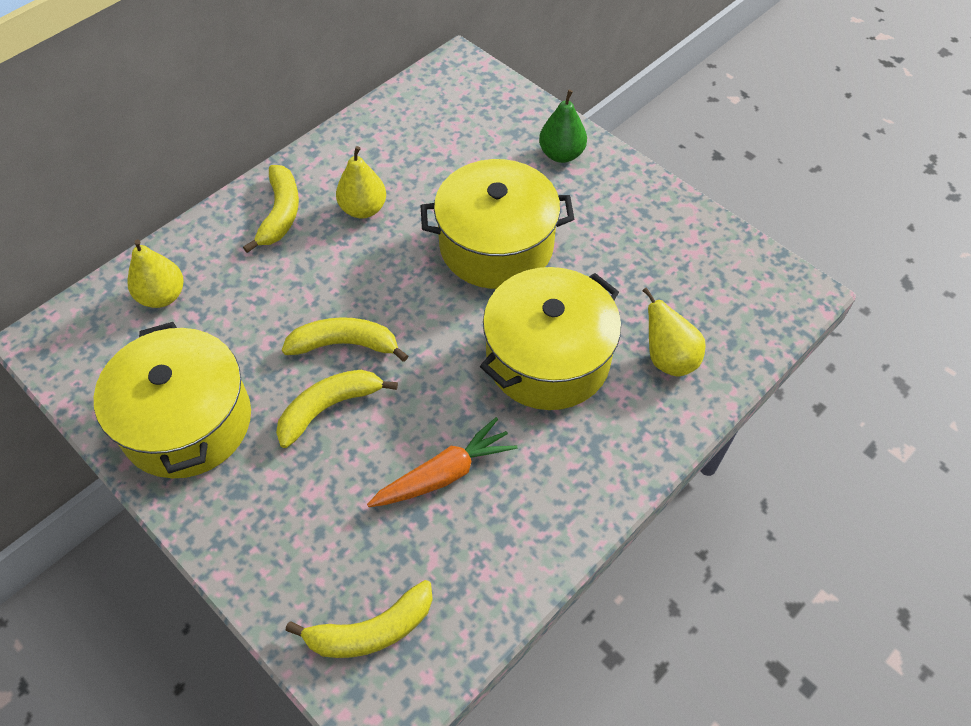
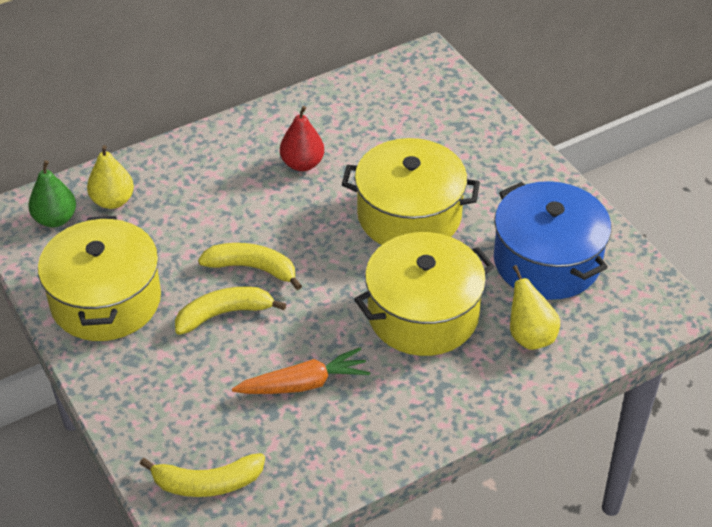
camera: 15 degrees right, 10 degrees down
yellow banana [243,165,299,253] -> none
yellow pear [336,146,386,218] -> red pear [280,106,324,171]
green pear [539,90,587,163] -> green pear moved to [28,160,76,227]
none -> blue pot [494,181,611,300]

